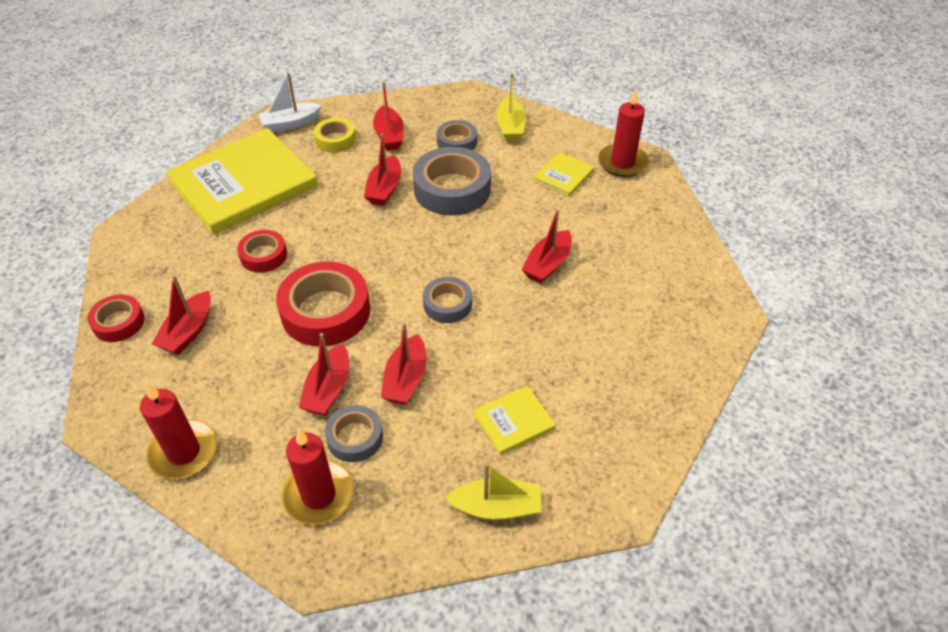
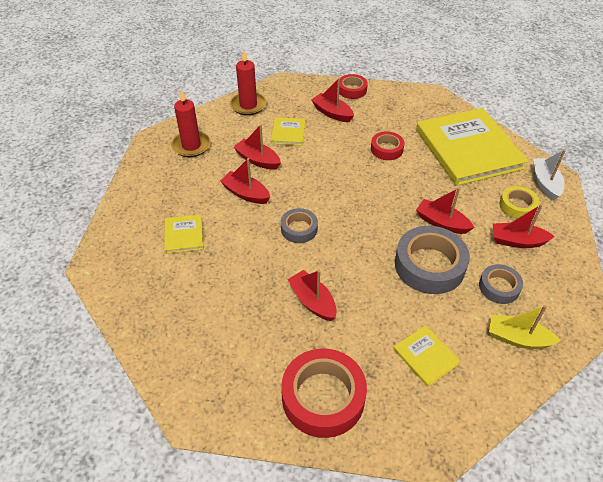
camera: 110 degrees right, 0 degrees up
red tape [276,261,370,346] -> red tape moved to [281,348,367,438]
grey tape [325,405,383,462] -> none
yellow boat [445,463,542,520] -> none
red candle [598,89,649,177] -> none
none -> yellow book [271,117,305,145]

